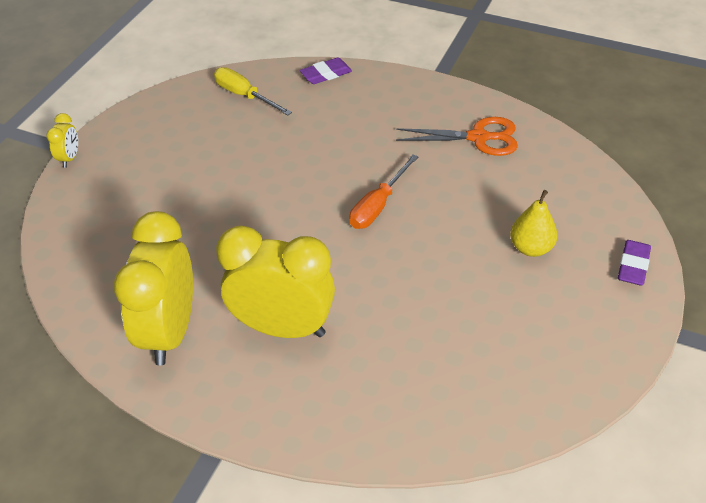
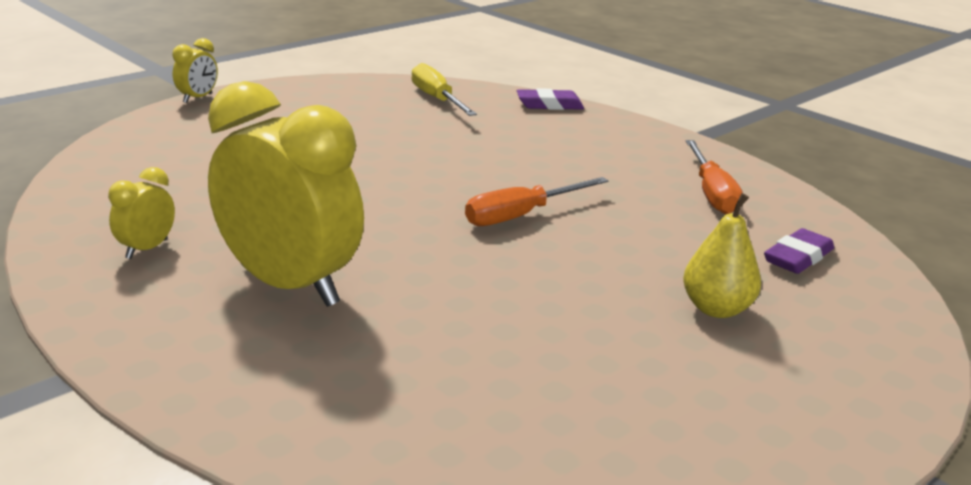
camera: 20 degrees right, 20 degrees down
yellow clock [113,211,193,365] -> yellow clock [108,167,175,259], size x0.43
orange scissors [396,117,518,156] -> orange screwdriver [686,140,743,214]
purple eraser [618,240,651,286] -> purple eraser moved to [764,228,834,274]

